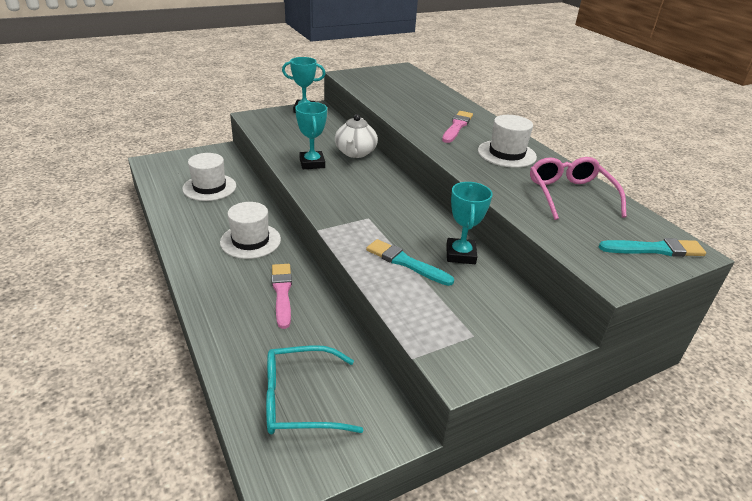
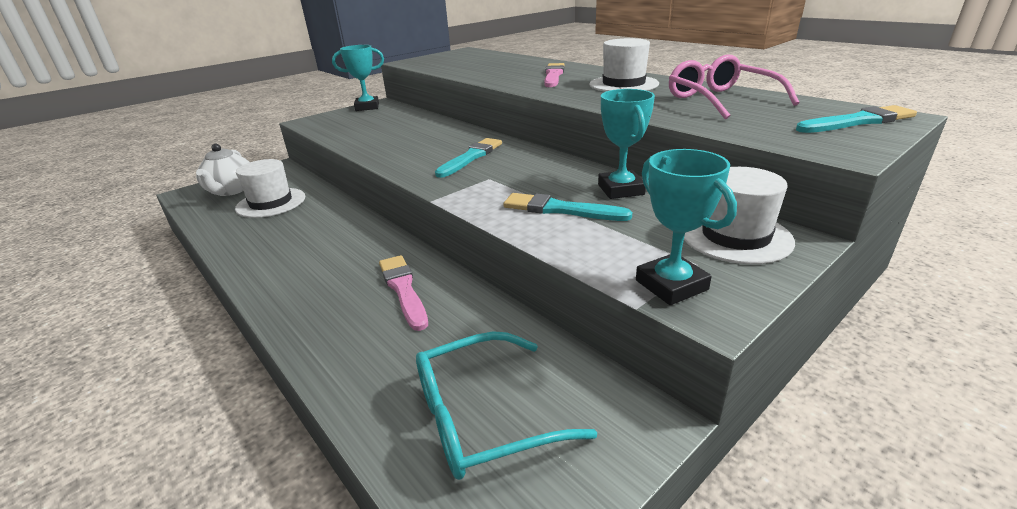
camera: 10 degrees left, 5 degrees down
white hat [220,202,281,259] -> white hat moved to [684,167,795,264]
turquoise trophy [295,102,327,169] -> turquoise trophy moved to [636,149,737,305]
white teapot [335,114,378,158] -> white teapot moved to [196,144,250,196]
none -> turquoise brush [435,138,502,178]

